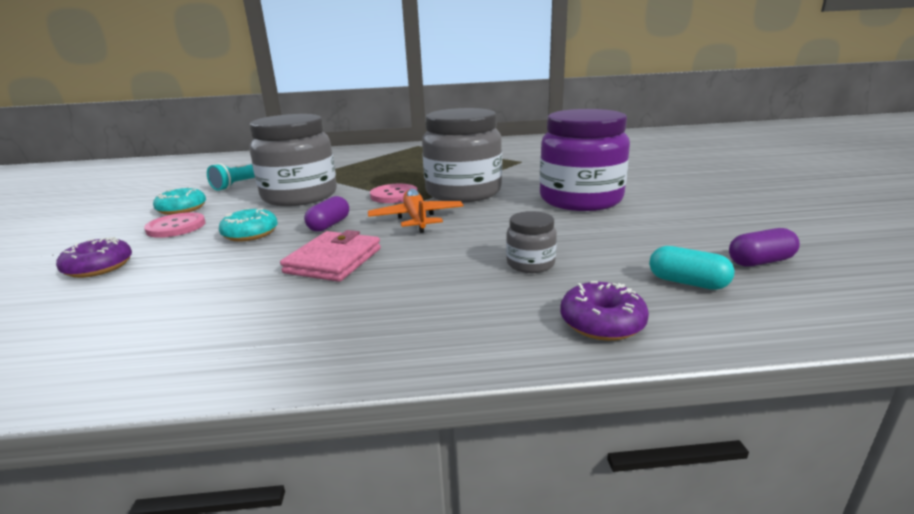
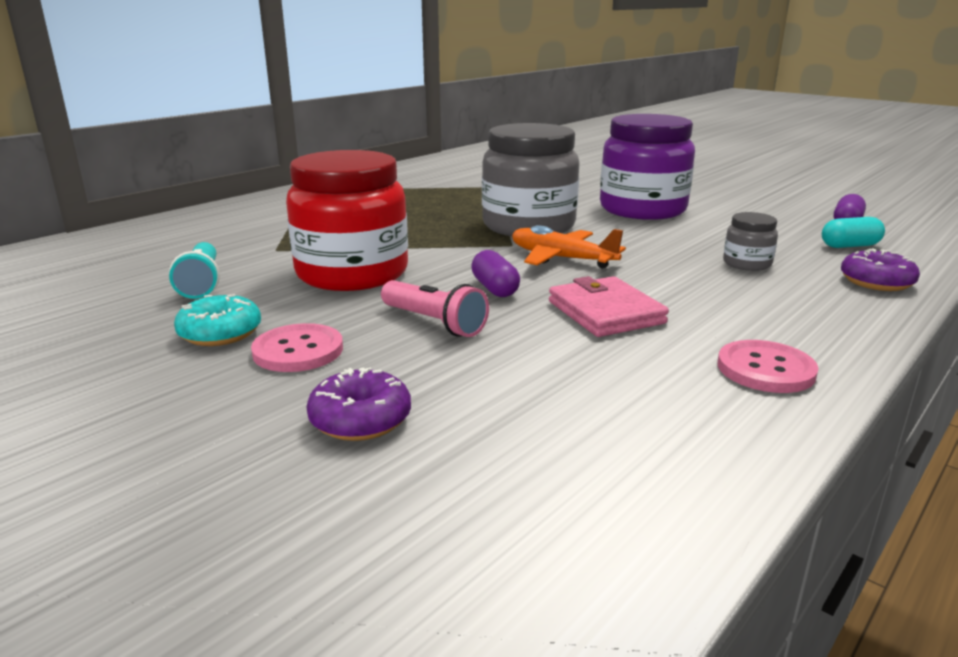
camera: 45 degrees left, 0 degrees up
turquoise donut [219,208,278,241] -> pink flashlight [381,280,489,337]
grey jar [249,114,337,206] -> red jar [286,150,408,291]
pink button [370,184,417,203] -> pink button moved to [718,340,819,393]

